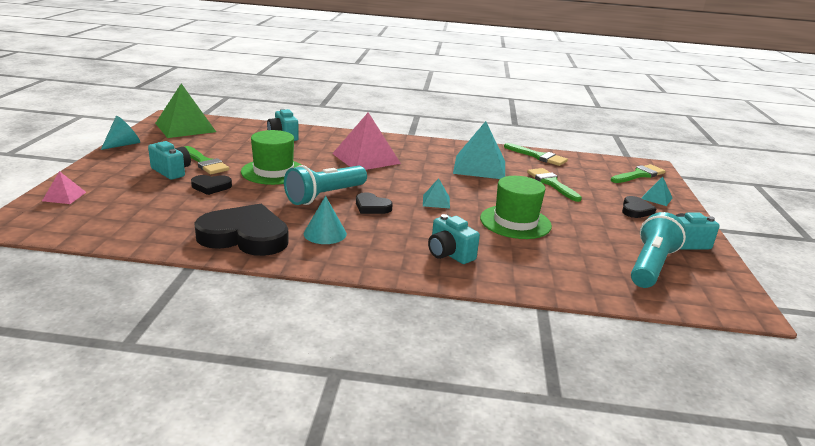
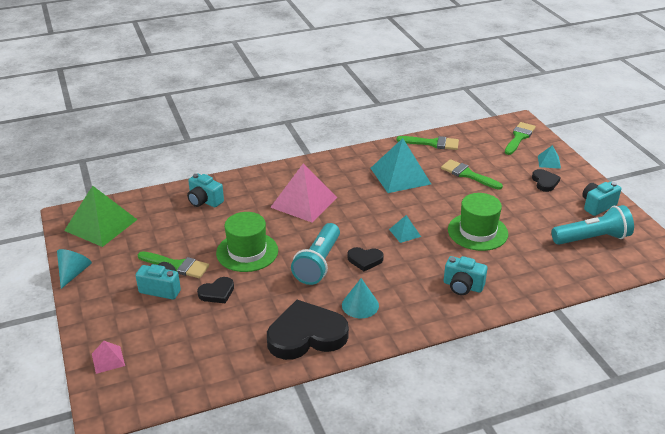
camera: 25 degrees left, 10 degrees up
turquoise flashlight [631,212,686,288] -> turquoise flashlight turned 75 degrees clockwise [551,205,634,245]

